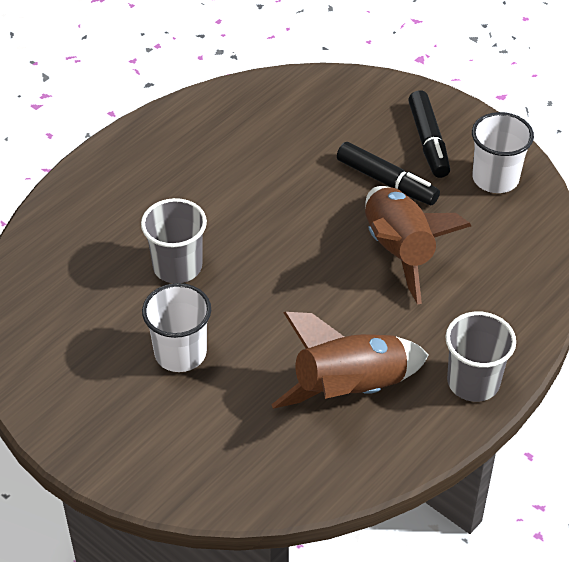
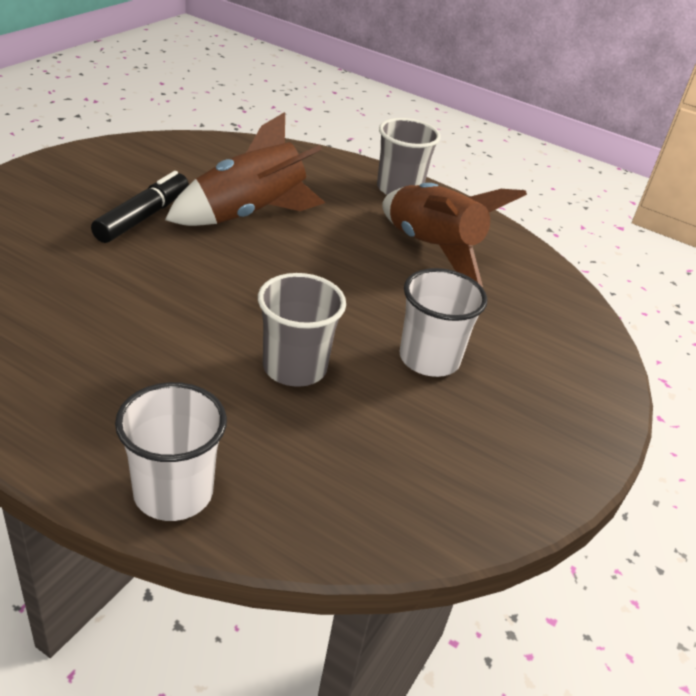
camera: 105 degrees left, 10 degrees down
black marker [408,90,450,178] -> none
white cup [472,112,534,193] -> white cup moved to [115,382,227,521]

